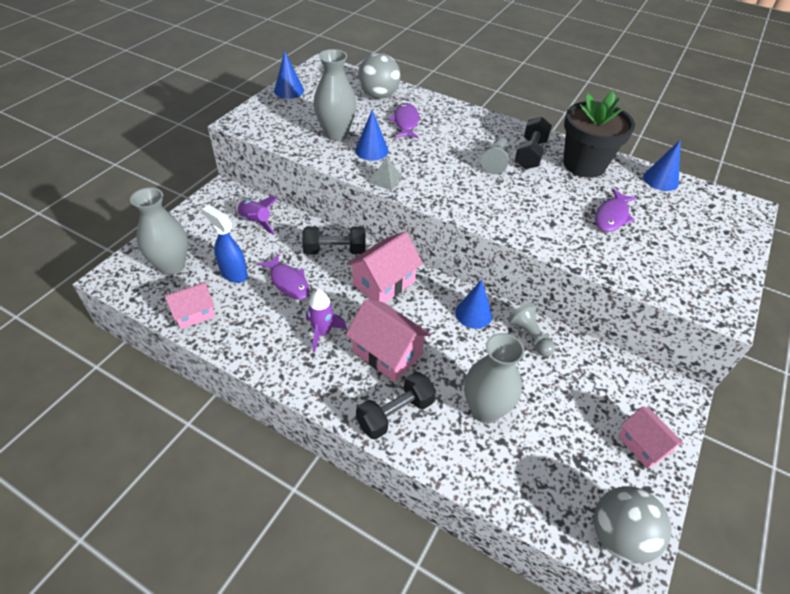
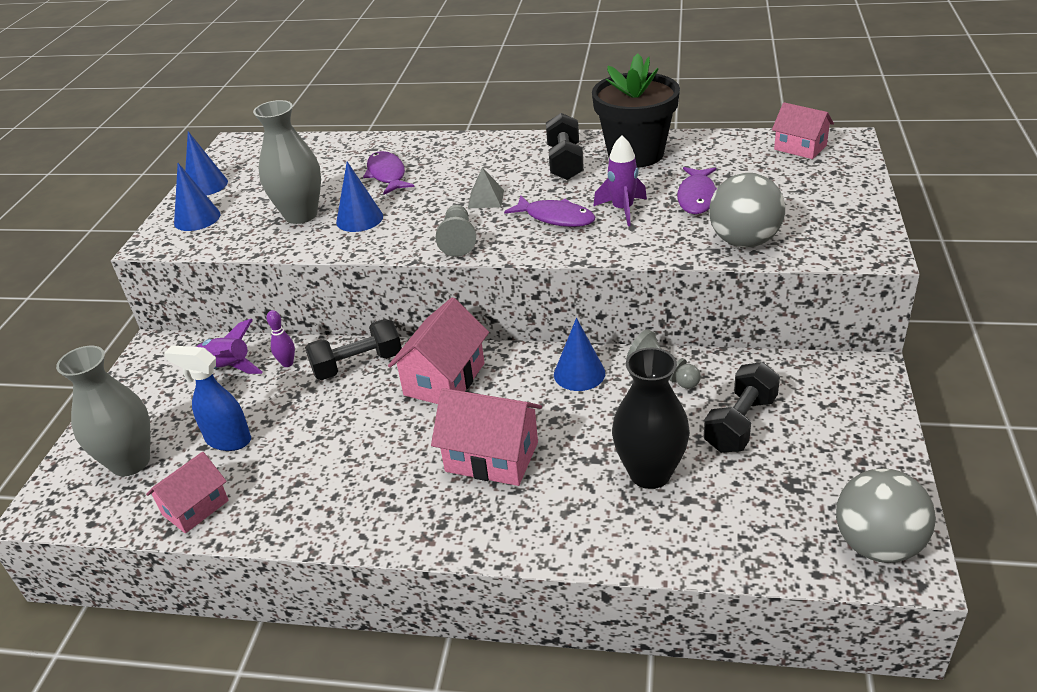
camera: 15 degrees left, 10 degrees down
purple fish [257,253,309,300] -> purple fish moved to [504,196,595,227]
purple rocket [306,289,347,352] -> purple rocket moved to [593,135,647,226]
black dumbbell [356,372,436,439] -> black dumbbell moved to [704,362,780,453]
grey ball [358,53,401,99] -> grey ball moved to [709,173,785,248]
grey pyramid [369,157,403,191] -> grey pyramid moved to [468,167,504,208]
grey vase [464,333,524,423] -> black vase [612,348,690,489]
grey pawn [481,138,509,174] -> grey pawn moved to [436,205,476,257]
pink house [618,406,684,469] -> pink house moved to [772,102,834,159]
blue cone [643,139,681,191] -> blue cone moved to [174,163,220,231]
none -> purple bowling pin [266,310,295,367]

